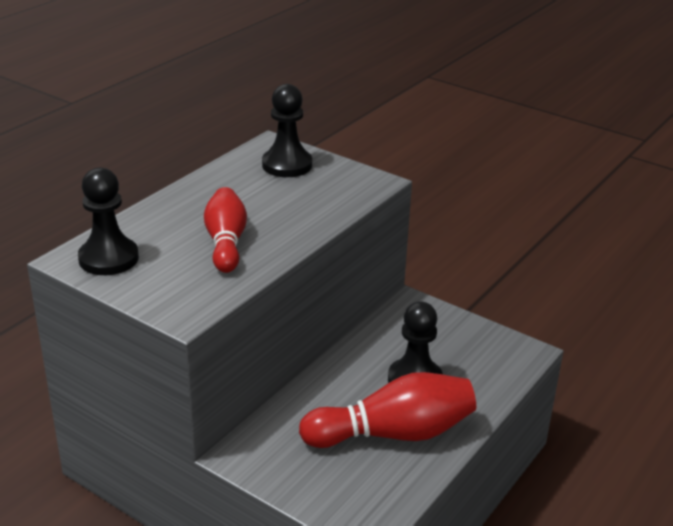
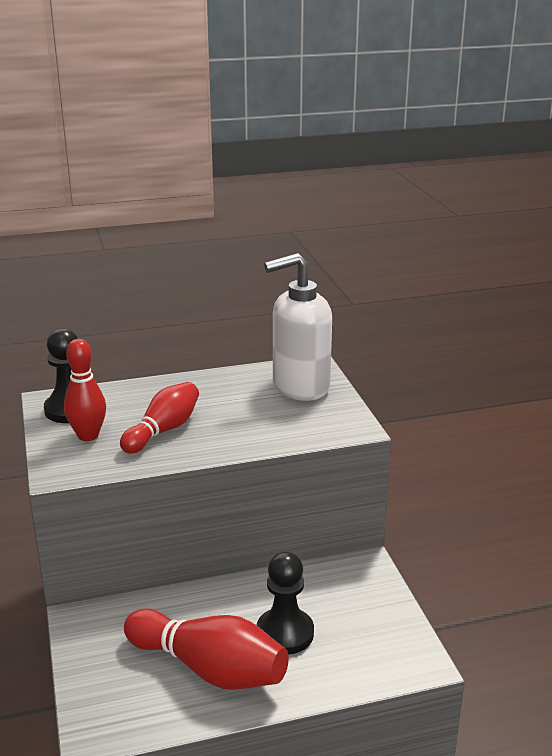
camera: 40 degrees right, 5 degrees down
black pawn [262,84,312,177] -> white soap dispenser [264,253,332,401]
none -> red bowling pin [64,339,106,441]

